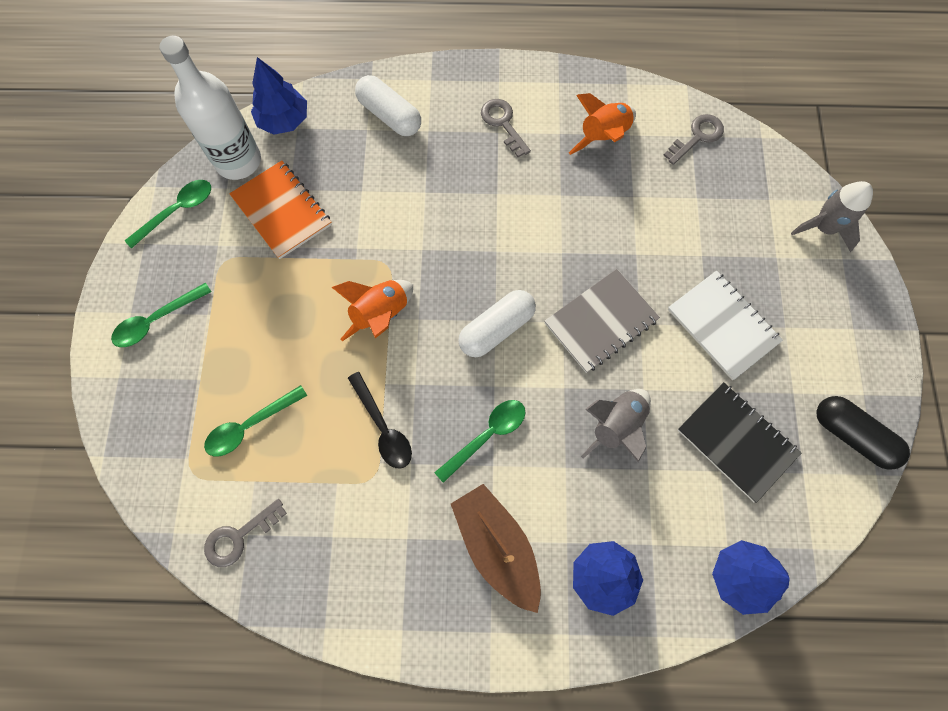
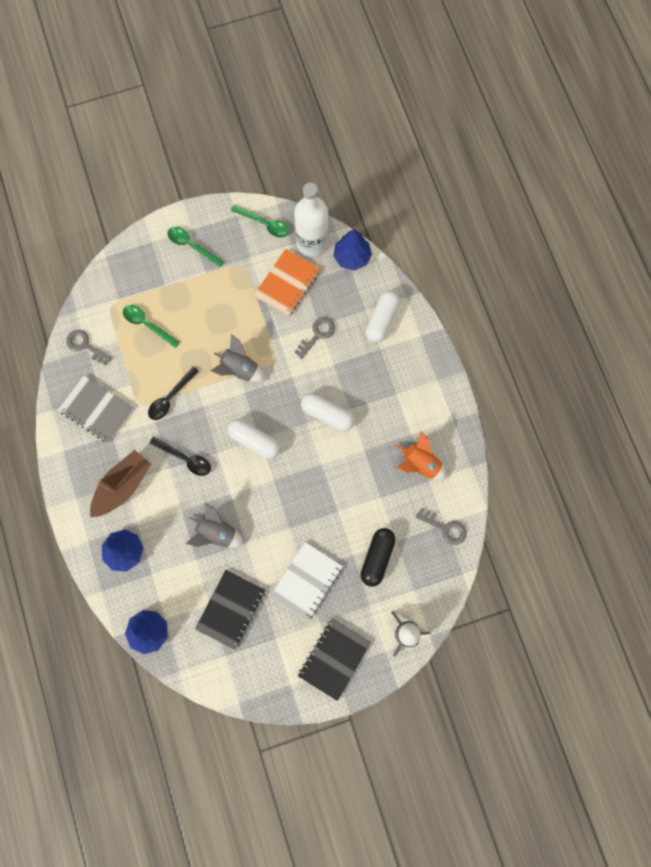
camera: 70 degrees right, 5 degrees up
orange rocket [332,280,413,341] -> grey rocket [210,334,266,382]
green spoon [434,400,525,483] -> black spoon [149,436,211,476]
grey key [481,99,531,157] -> grey key moved to [295,317,335,359]
grey notebook [544,269,660,373] -> grey notebook moved to [58,376,133,443]
black capsule [816,396,910,470] -> black capsule moved to [360,528,395,587]
none -> black notebook [298,618,371,701]
none -> white capsule [301,393,354,431]

